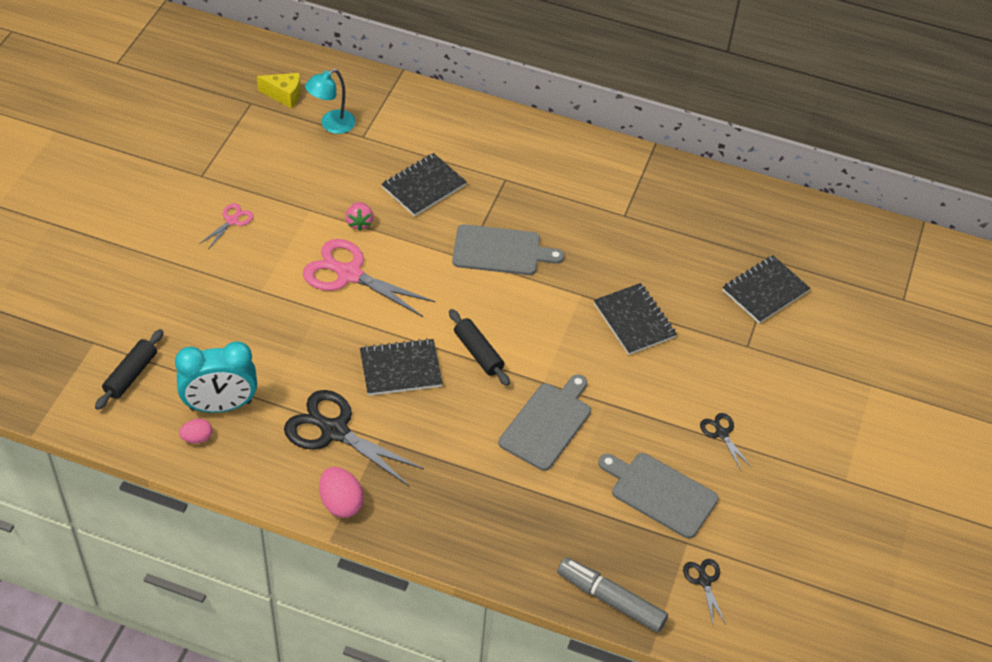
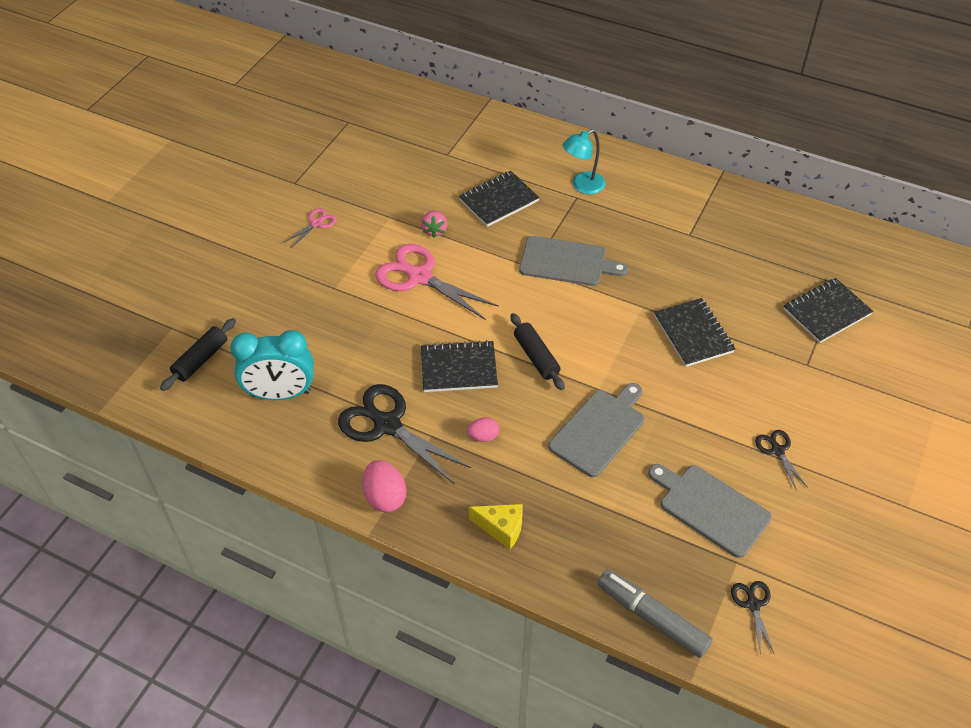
camera: 10 degrees right, 0 degrees up
pink egg [179,419,212,444] -> pink egg moved to [467,417,499,442]
yellow cheese [257,73,301,108] -> yellow cheese moved to [469,504,523,549]
turquoise lamp [305,69,356,134] -> turquoise lamp moved to [563,129,605,194]

